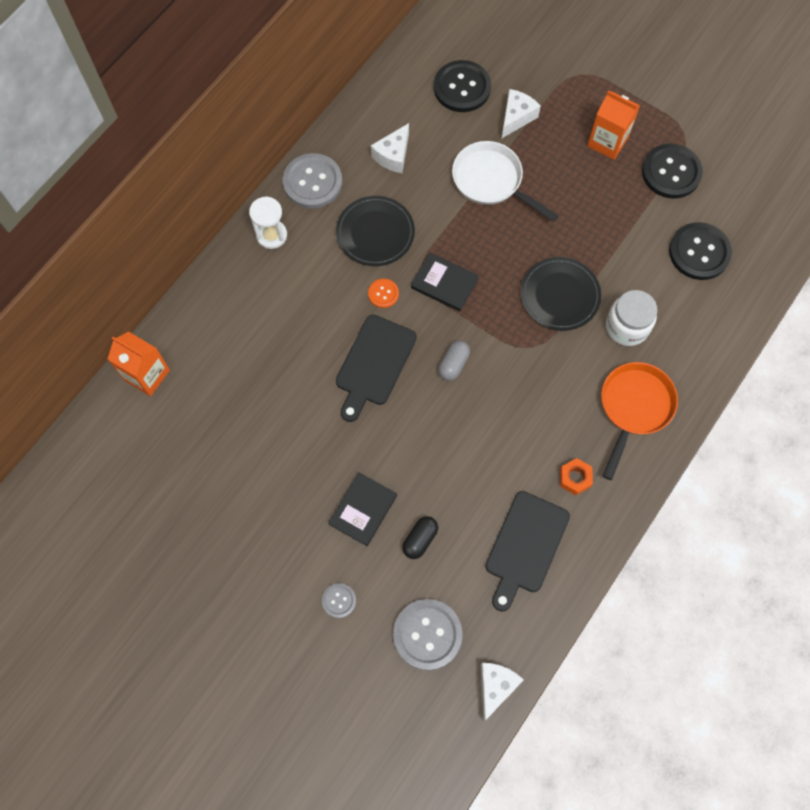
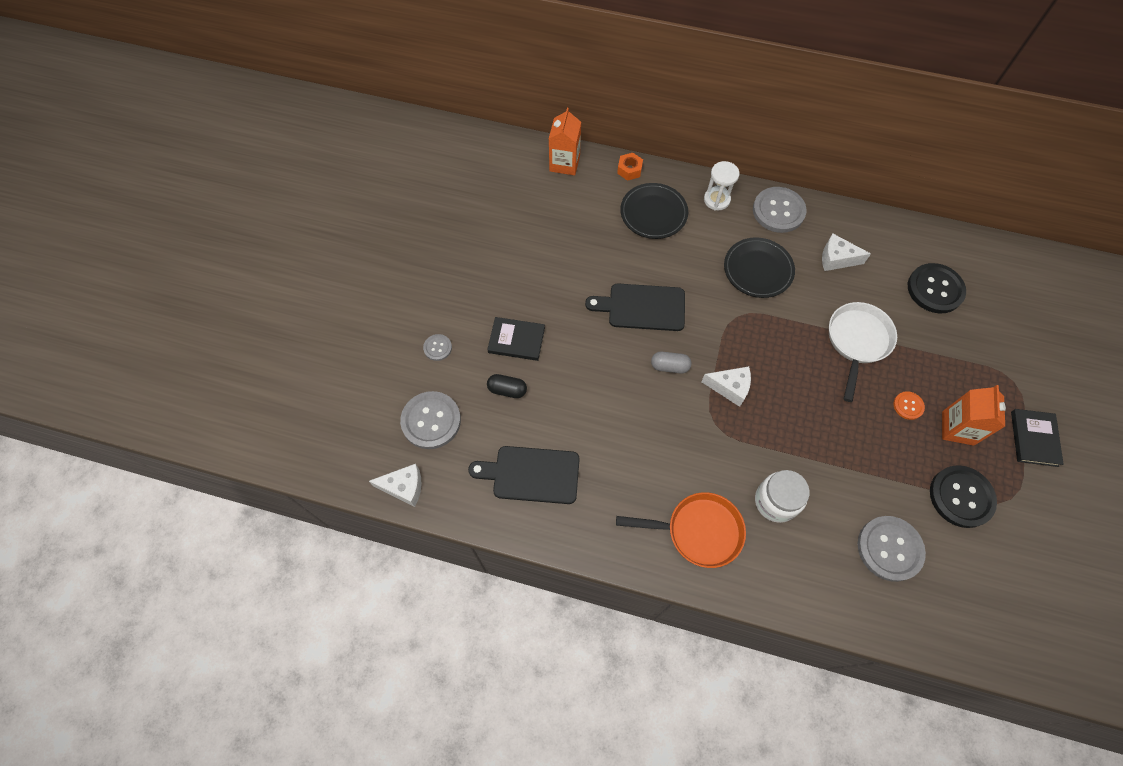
camera: 70 degrees right, 5 degrees down
orange button [368,279,399,308] -> orange button moved to [893,391,925,420]
black book [411,253,479,312] -> black book moved to [1011,409,1064,467]
white cheese [502,89,541,138] -> white cheese moved to [701,366,751,407]
black plate [521,257,601,331] -> black plate moved to [620,183,688,239]
orange nut [560,458,593,495] -> orange nut moved to [617,153,643,181]
black button [669,222,732,280] -> grey button [857,516,926,582]

